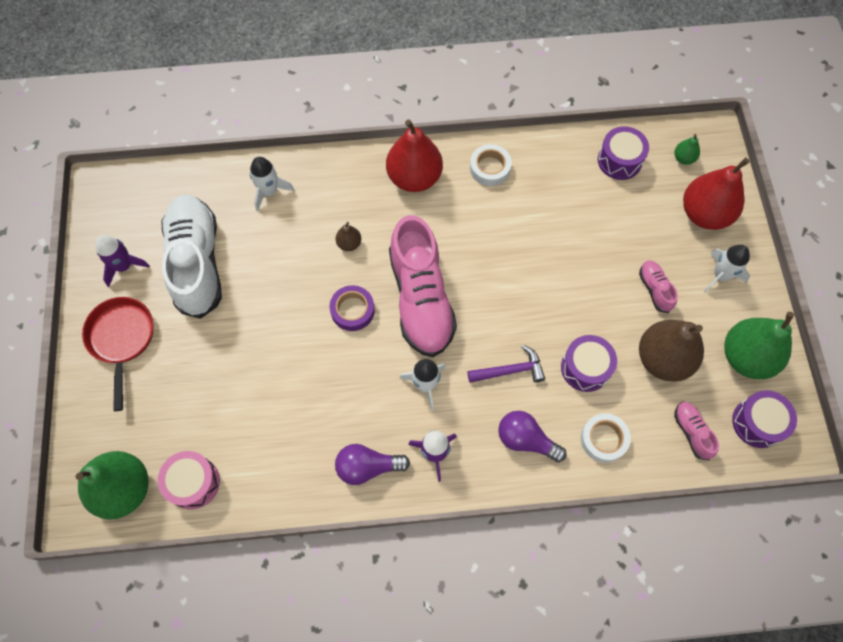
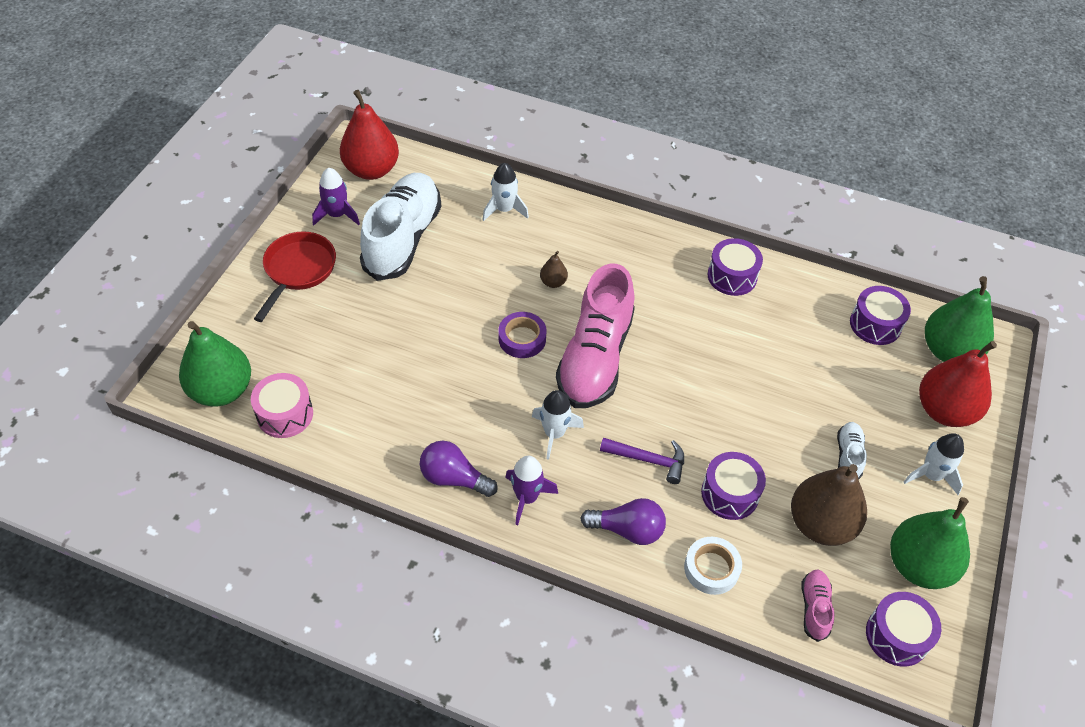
camera: 25 degrees right, 15 degrees down
red pear [386,119,443,192] -> red pear moved to [340,90,399,180]
white tape [470,144,512,186] -> purple drum [707,238,763,296]
purple light bulb [498,411,567,462] -> purple light bulb turned 135 degrees clockwise [580,498,666,545]
pink shoe [639,260,678,313] -> white shoe [837,422,867,479]
green pear [674,134,700,165] -> green pear [925,276,994,362], size x2.25

